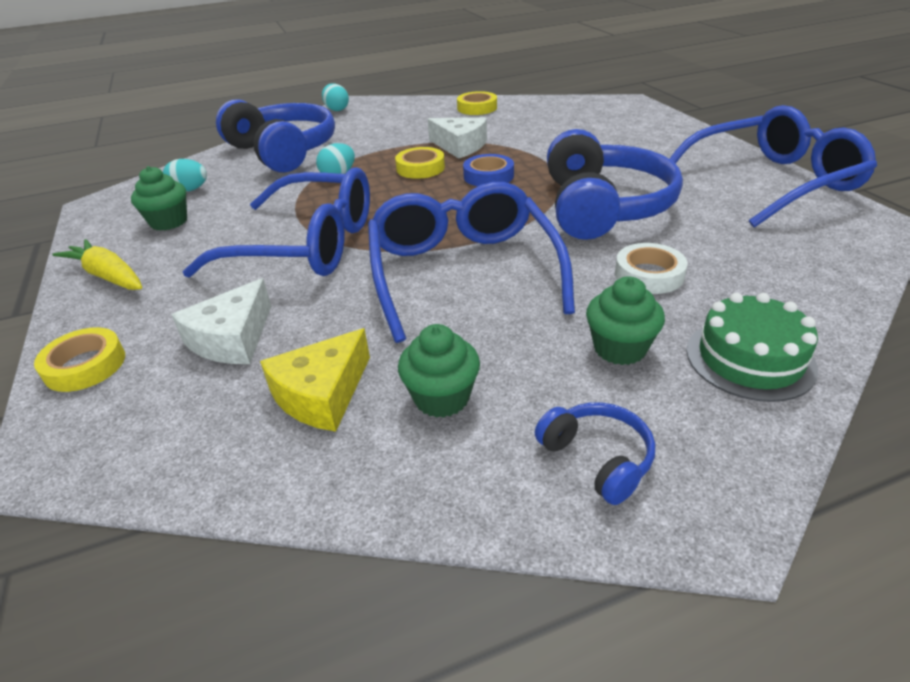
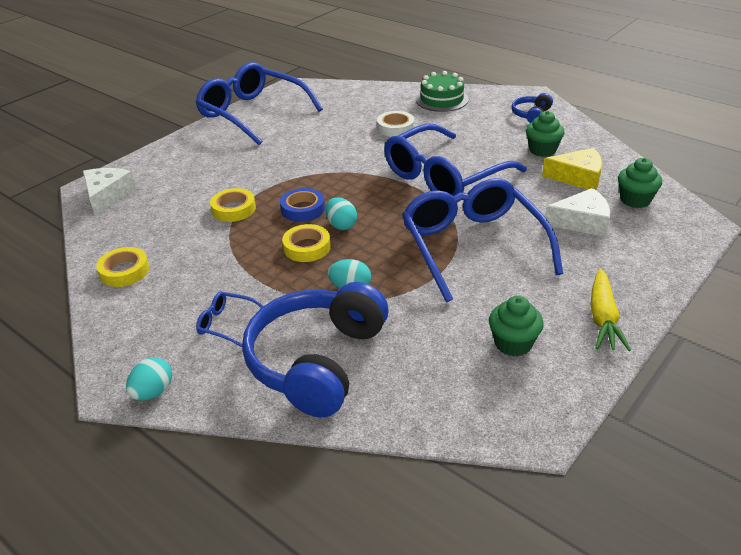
camera: 120 degrees left, 0 degrees up
yellow tape [34,327,125,392] -> yellow tape moved to [210,188,256,222]
turquoise egg [163,159,207,192] -> turquoise egg moved to [325,197,357,230]
white cheese [428,117,487,159] -> white cheese moved to [83,168,136,215]
blue headphones [547,129,683,240] -> none
green cupcake [586,276,665,365] -> green cupcake moved to [618,158,662,208]
none -> blue glasses [196,292,263,347]

